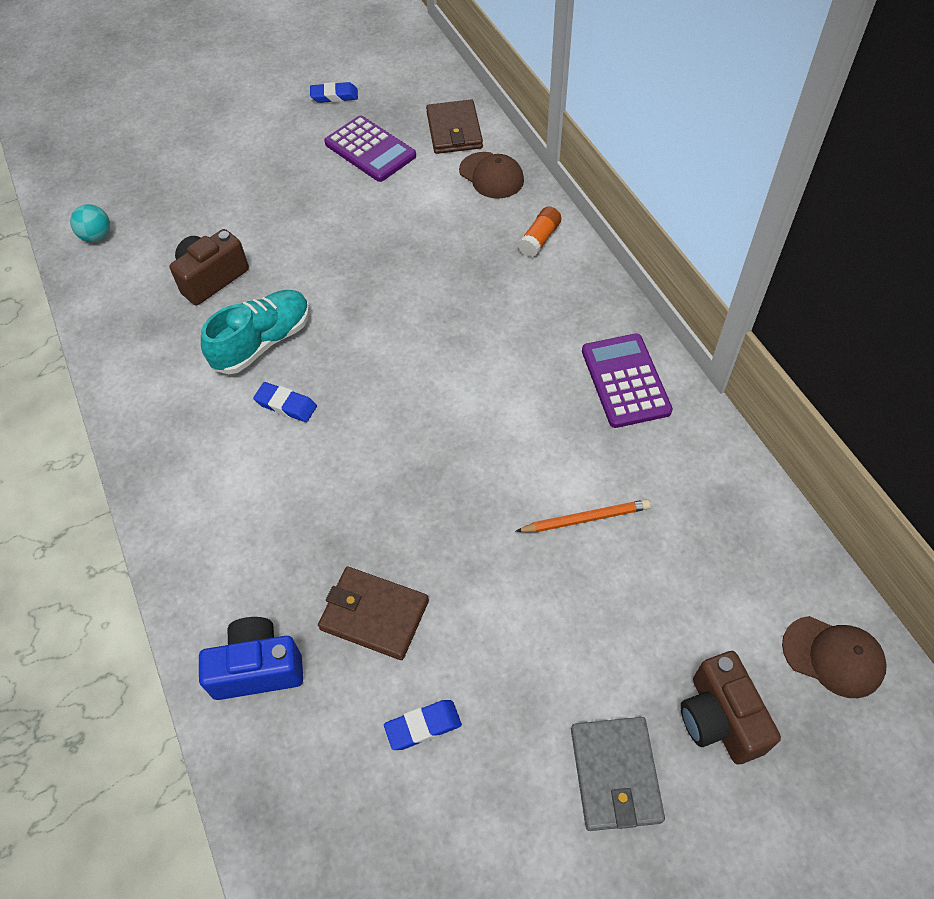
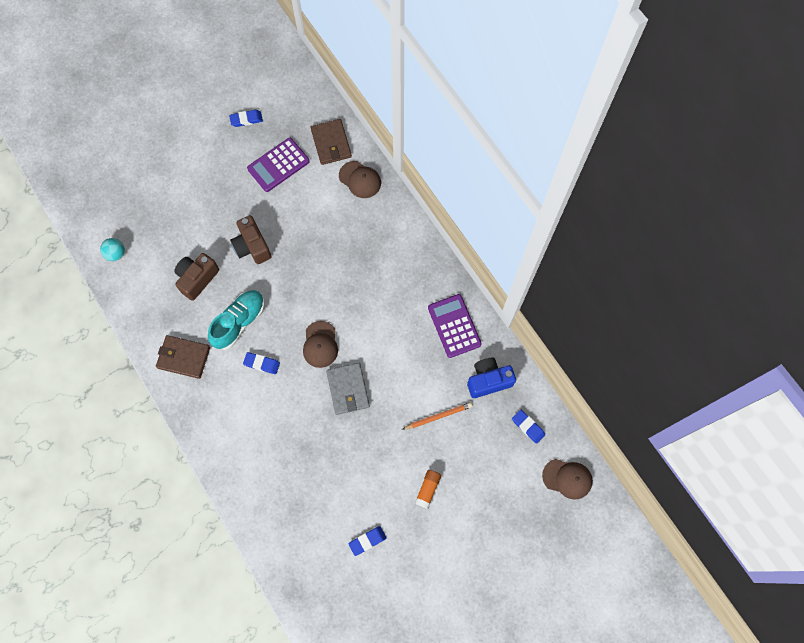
camera: 10 degrees left, 15 degrees up
blue camera [199,617,303,700] -> blue camera moved to [467,357,516,398]
brown wallet [318,567,429,660] -> brown wallet moved to [156,335,210,379]
purple calculator [324,116,416,182] -> purple calculator turned 105 degrees clockwise [247,138,310,192]
orange glue stick [518,206,561,257] -> orange glue stick moved to [415,470,441,509]
grey wallet [571,717,665,831] -> grey wallet moved to [326,363,370,415]
brown camera [680,651,781,764] -> brown camera moved to [230,215,271,264]
none -> brown cap [303,321,338,368]
none -> blue eraser [512,410,545,444]

